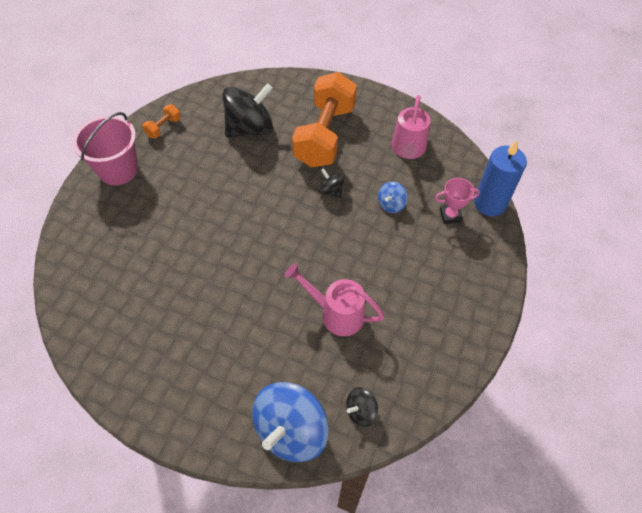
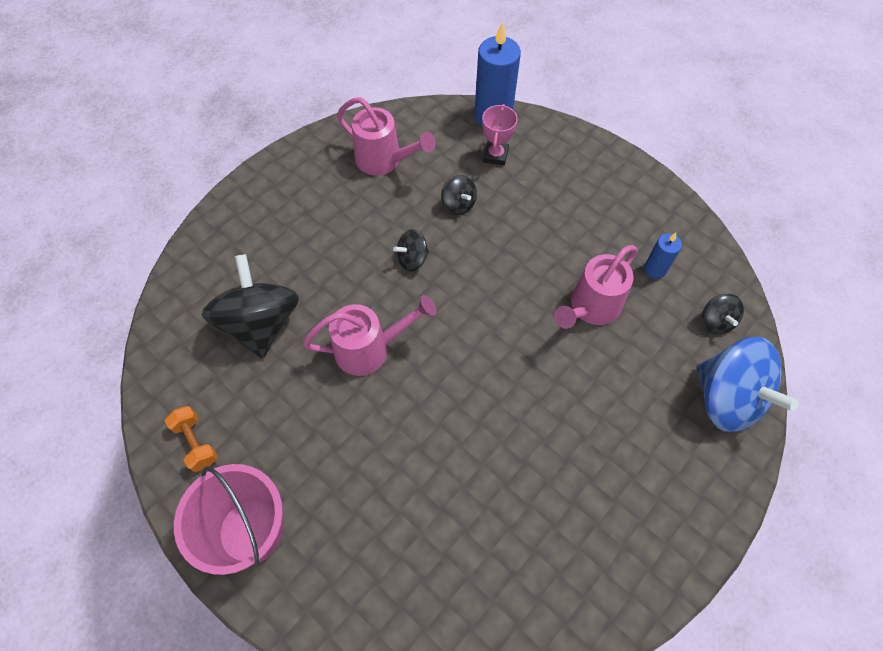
camera: 70 degrees left, 5 degrees up
orange dumbbell [292,72,357,167] -> none
blue spinning top [378,182,408,213] -> black spinning top [441,175,477,215]
none -> pink watering can [303,295,436,376]
none -> blue candle [644,233,682,279]

